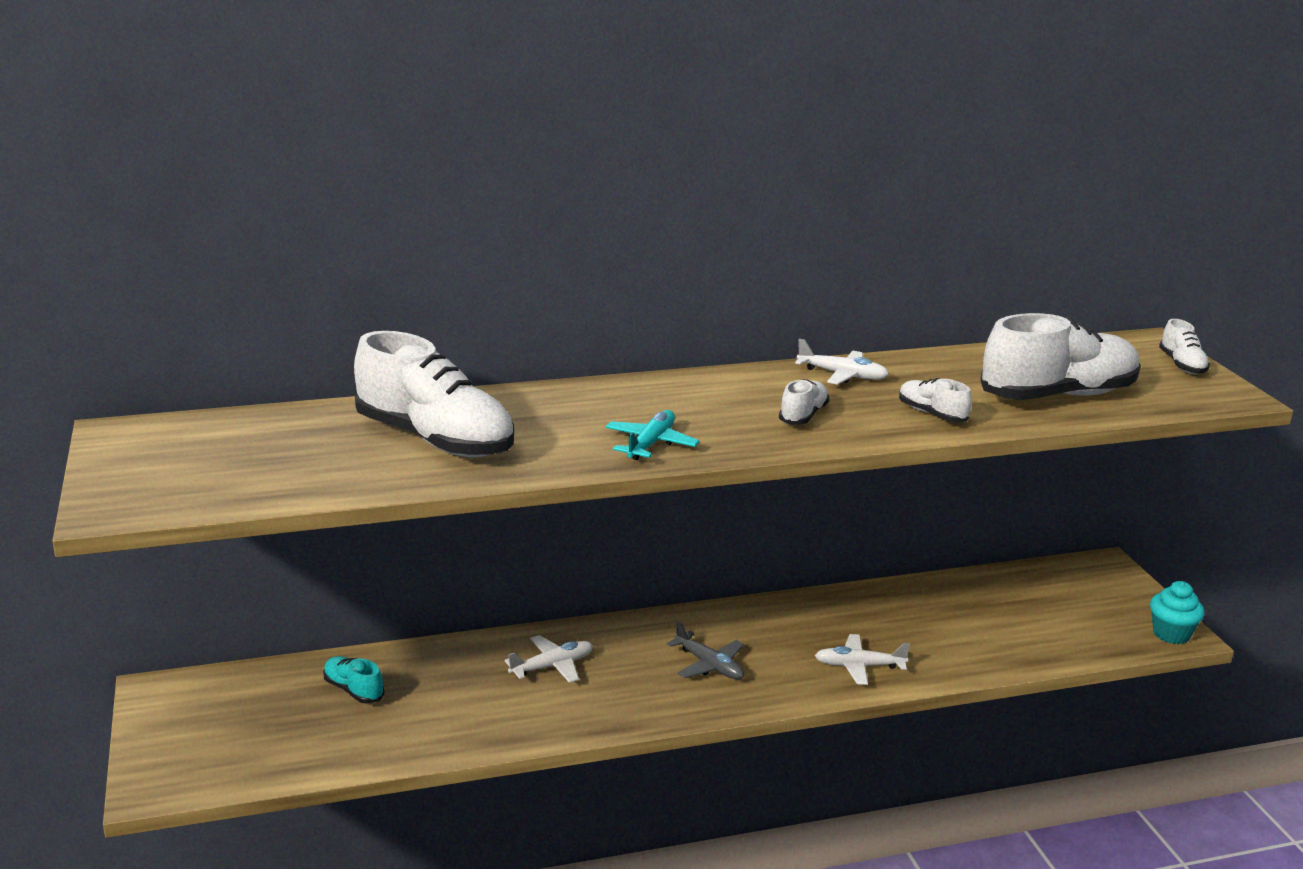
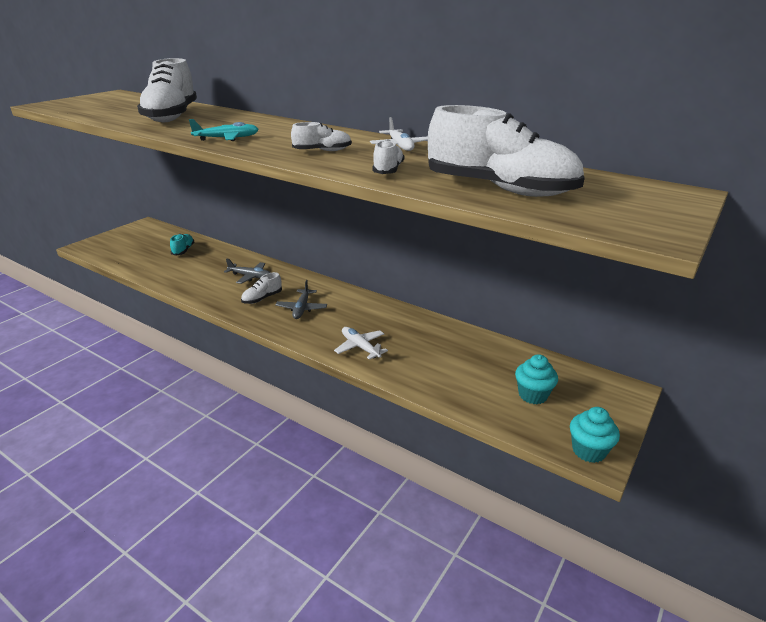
camera: 50 degrees right, 5 degrees up
white plane [505,635,593,683] -> grey plane [224,258,271,284]
white shoe [1159,319,1210,374] -> white shoe moved to [241,272,282,304]
none -> turquoise cupcake [515,354,558,404]

